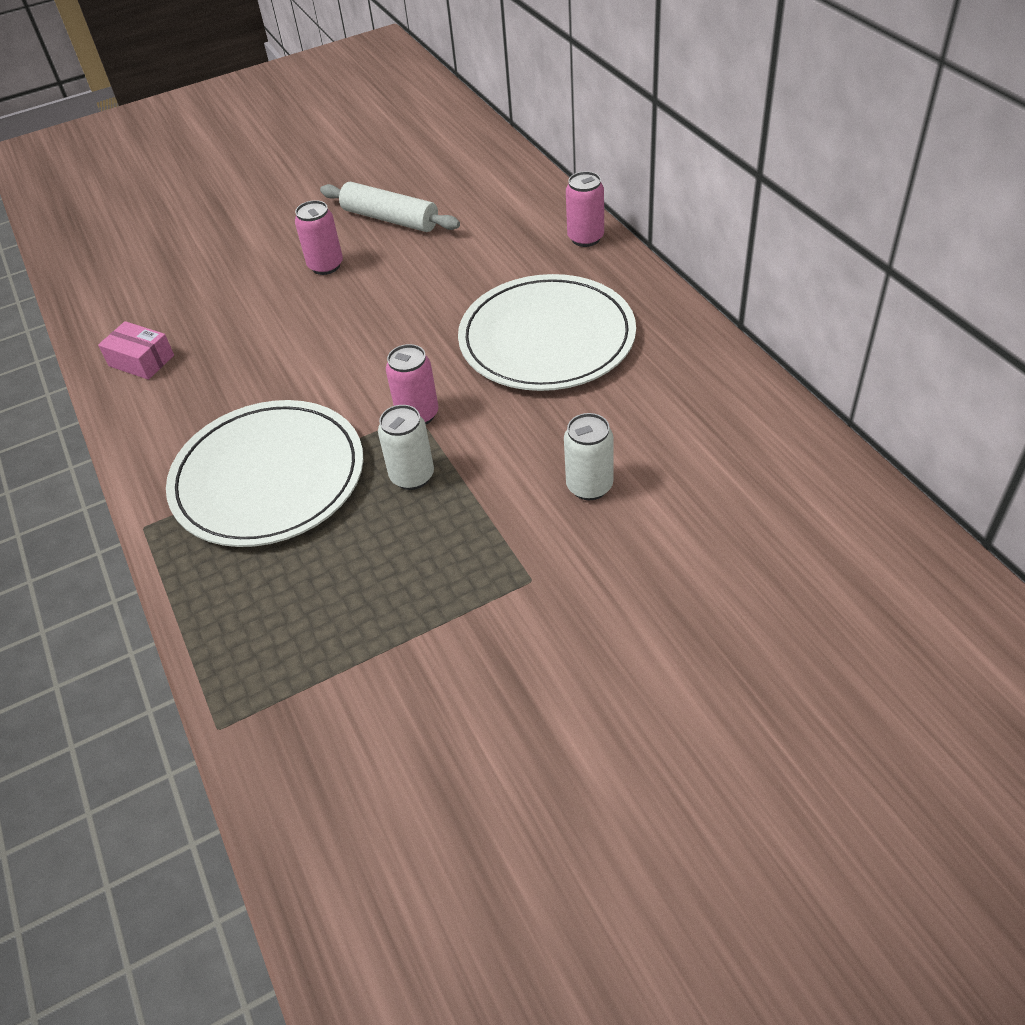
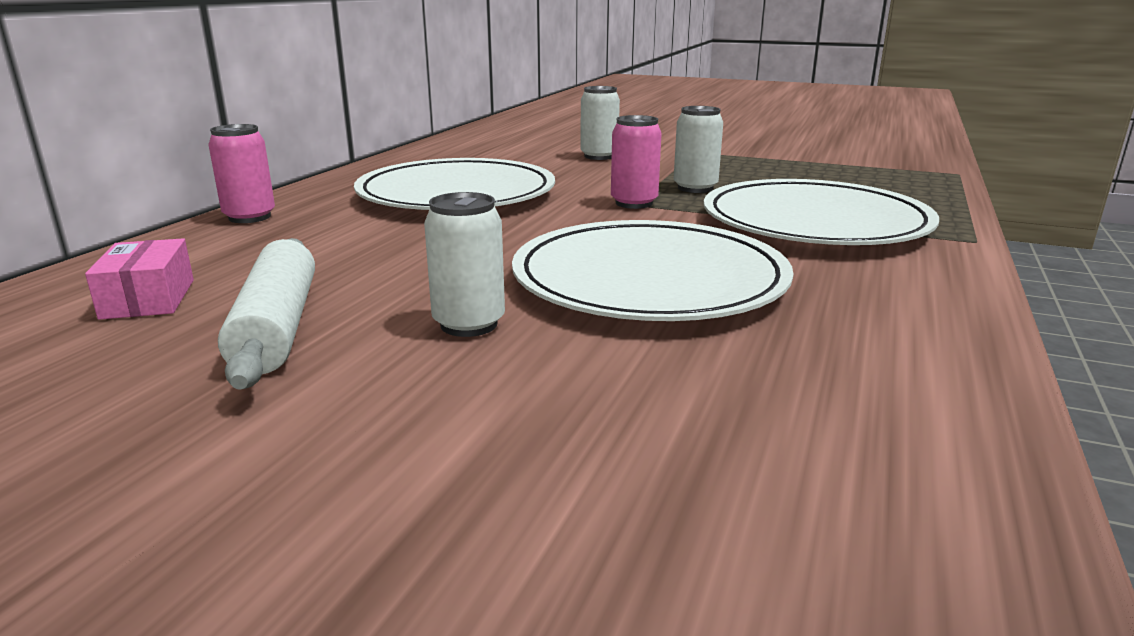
camera: 135 degrees left, 25 degrees down
pink box [98,321,174,380] -> pink box moved to [85,238,194,320]
pink can [295,200,343,275] -> white can [424,192,505,337]
none -> white plate [512,220,793,321]

